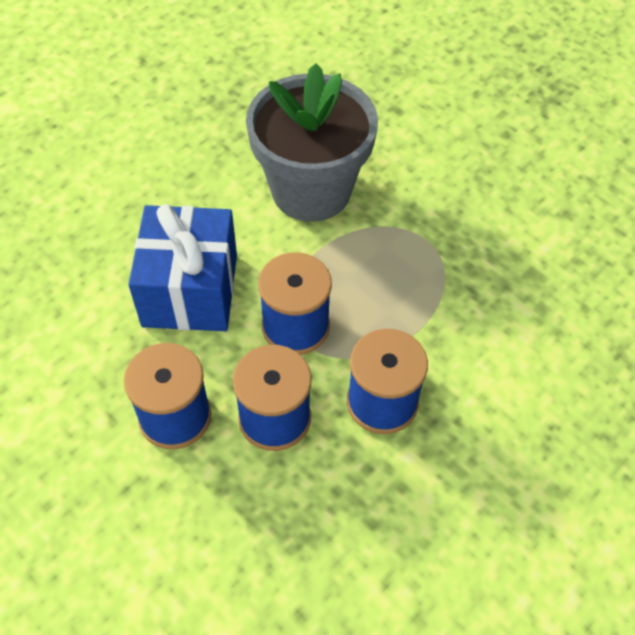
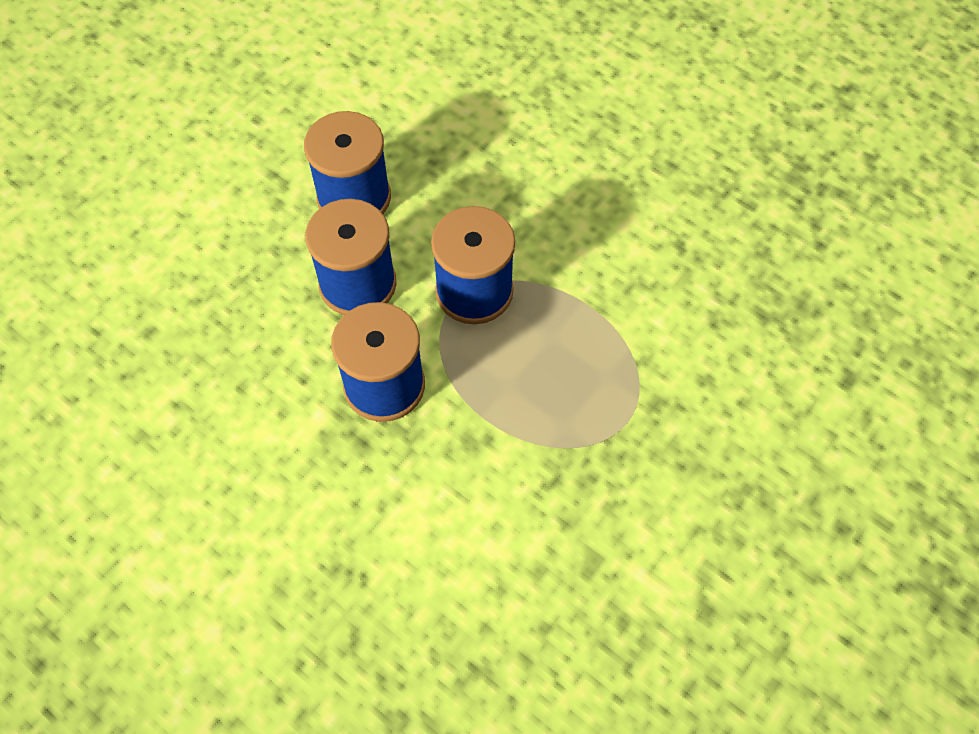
camera: 85 degrees right, 5 degrees up
blue gift [128,204,237,331] -> none
grey flower pot [246,63,378,222] -> none

